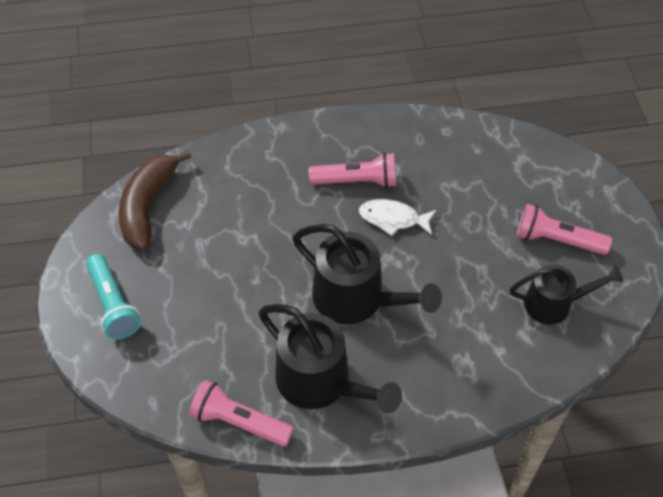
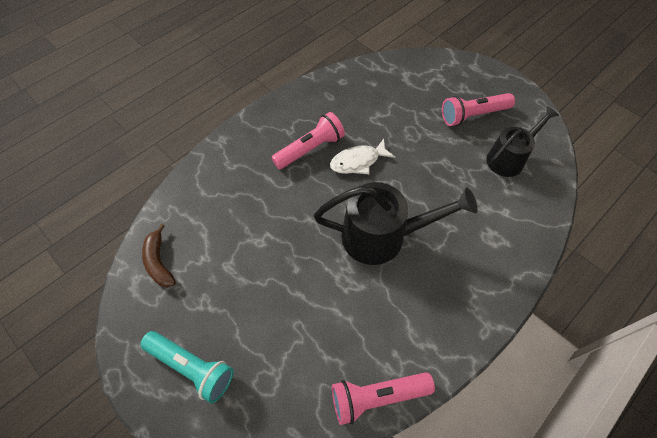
camera: 35 degrees left, 5 degrees up
brown banana [119,150,191,250] -> brown banana [142,224,176,287], size x0.58
black watering can [259,304,402,414] -> none

